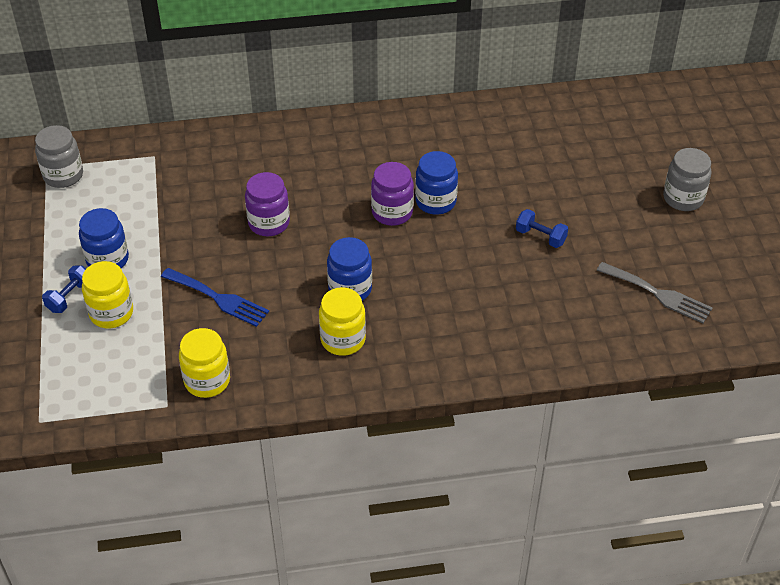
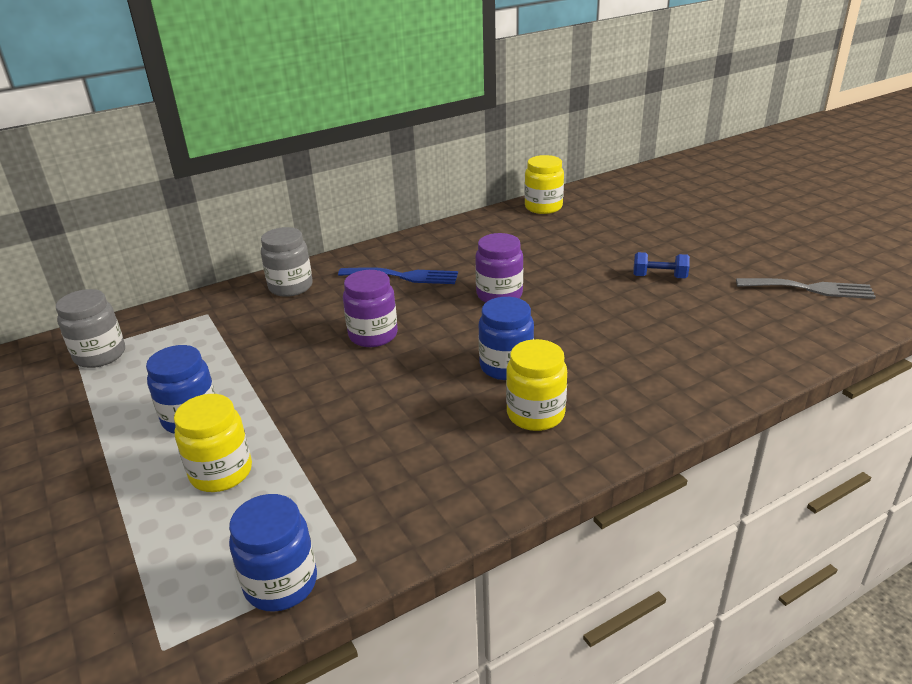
camera: 20 degrees left, 15 degrees down
blue dumbbell [42,266,86,313] -> none
blue fork [161,268,269,327] -> blue fork moved to [338,267,458,284]
yellow jar [179,328,230,398] -> yellow jar moved to [524,155,564,214]
blue jar [415,151,458,215] -> blue jar moved to [229,494,317,612]
grey jar [663,148,711,211] -> grey jar moved to [261,227,313,297]

